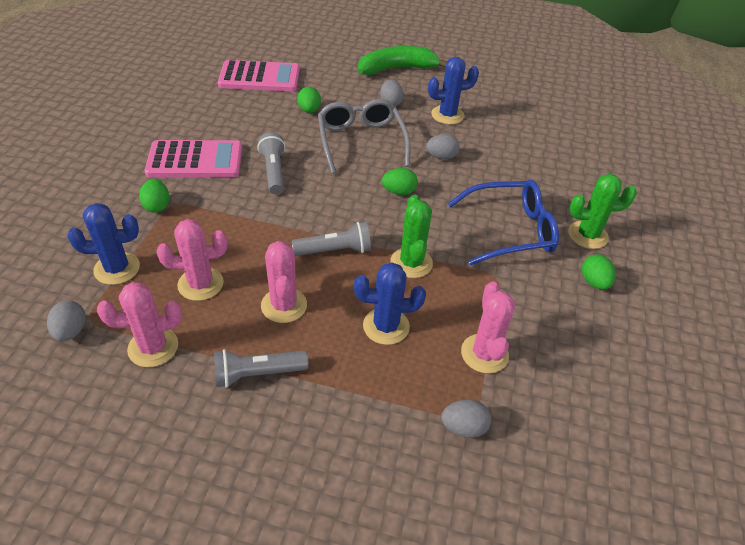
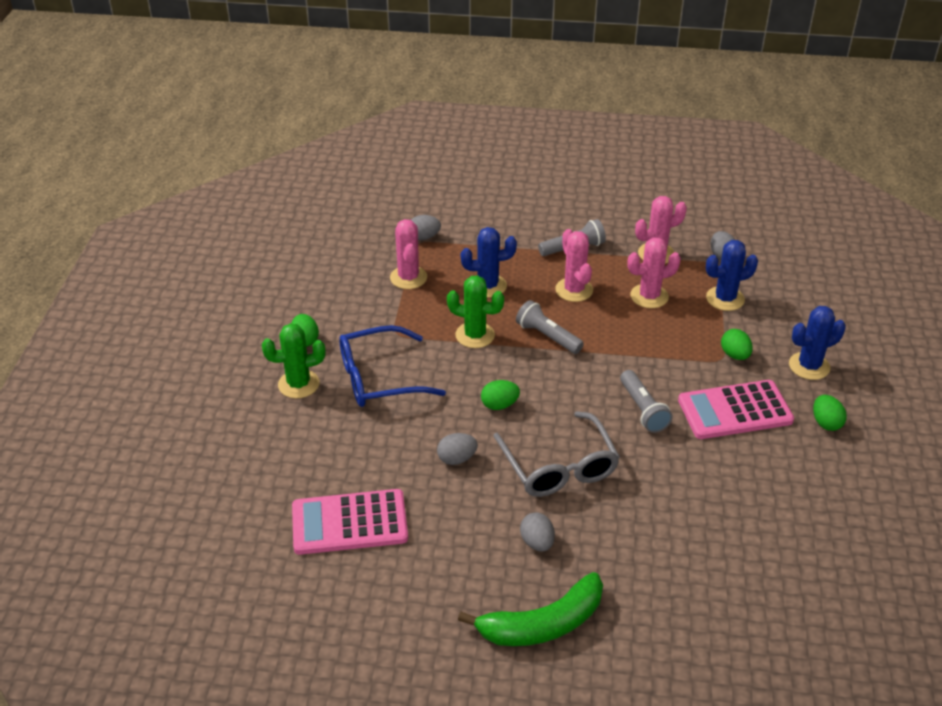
camera: 175 degrees right, 5 degrees down
pink calculator [218,60,300,92] -> pink calculator moved to [292,489,408,555]
grey flashlight [292,222,371,256] -> grey flashlight turned 60 degrees clockwise [516,300,584,354]
green egg [297,87,321,113] -> green egg moved to [813,395,847,431]
green cactus [390,195,433,278] -> green cactus turned 60 degrees counterclockwise [447,275,504,348]
blue cactus [428,57,479,124] -> blue cactus moved to [789,306,846,380]

